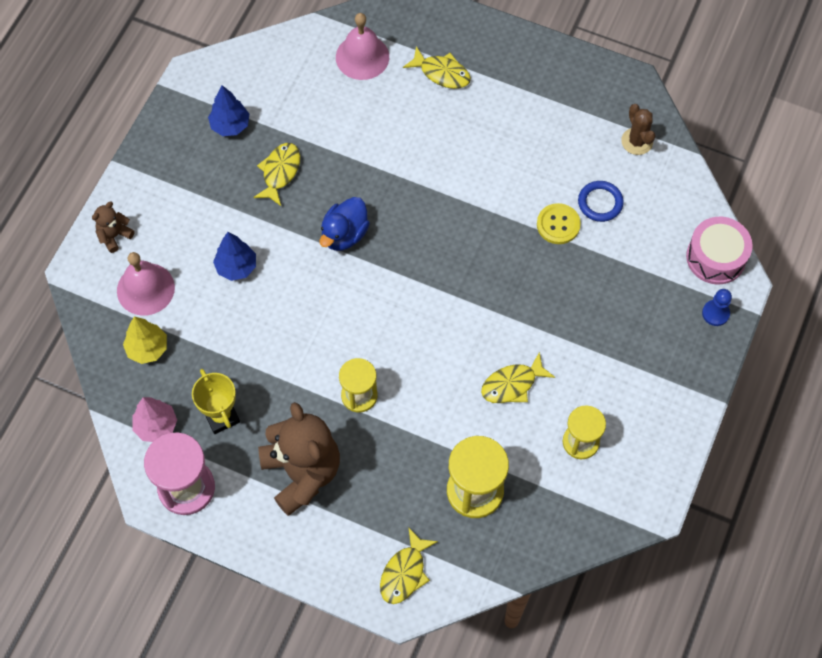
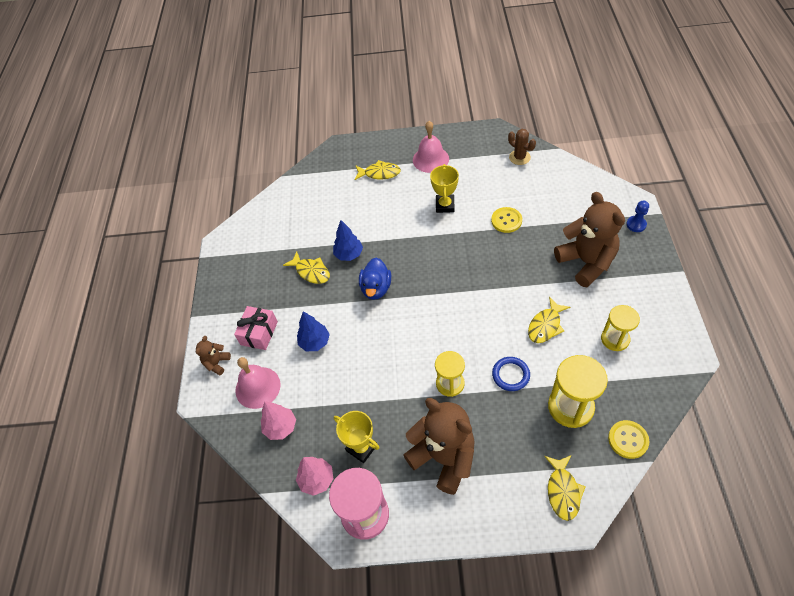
camera: 20 degrees left, 10 degrees down
yellow tree [123,317,167,364] -> pink tree [261,401,296,440]
blue tree [208,85,249,136] -> blue tree moved to [333,220,363,261]
yellow fish [253,143,300,206] -> yellow fish turned 135 degrees clockwise [283,251,330,284]
pink bell [336,13,389,80] -> pink bell moved to [413,121,449,173]
blue ring [578,181,624,222] -> blue ring moved to [492,357,530,391]
pink drum [686,217,753,284] -> none
none -> pink gift [234,306,278,350]
none -> yellow trophy [430,164,459,213]
none -> brown teddy bear [554,192,625,287]
none -> yellow button [608,420,649,459]

